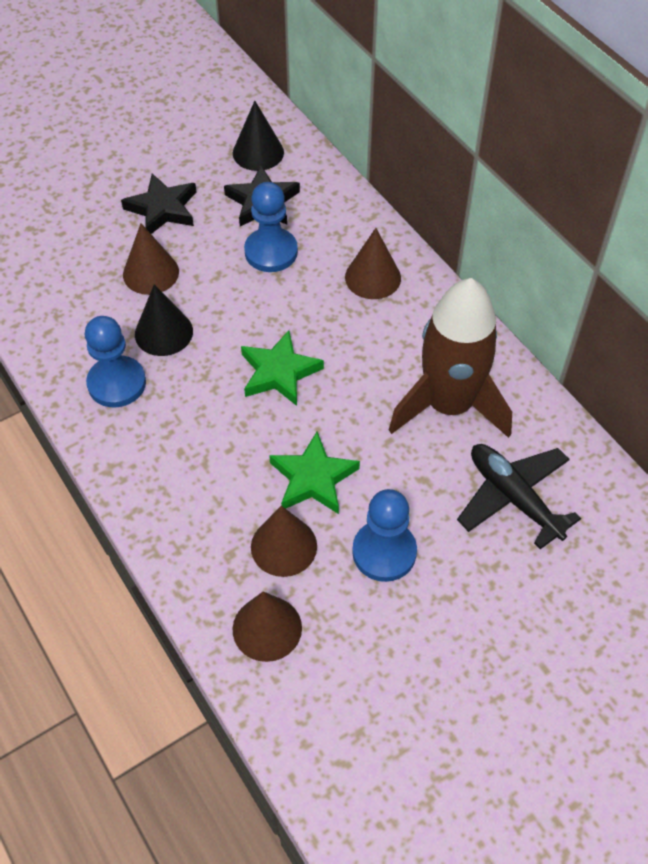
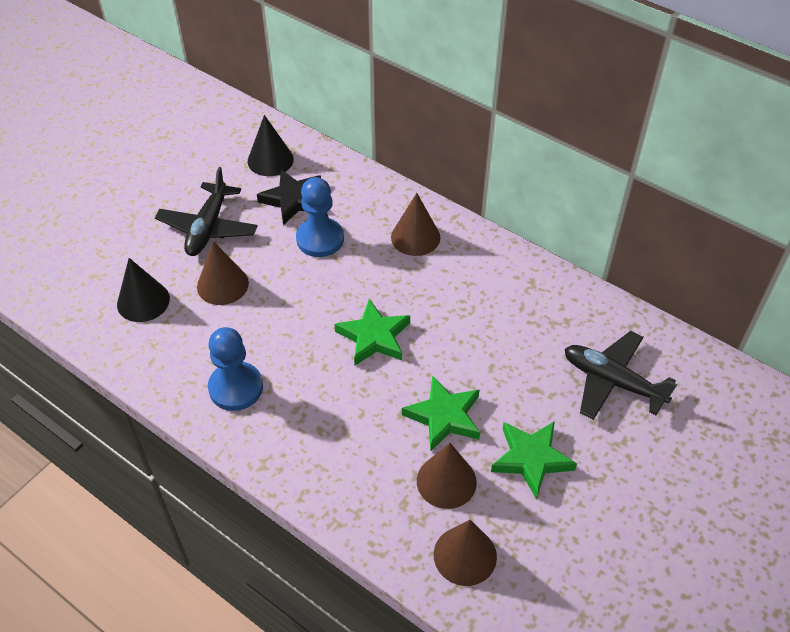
camera: 20 degrees left, 5 degrees down
black star [121,174,196,234] -> black plane [155,167,258,256]
black cone [135,284,193,356] -> black cone moved to [117,258,170,322]
blue pawn [352,489,417,582] -> green star [491,421,577,499]
brown rocket [389,278,512,438] -> none

